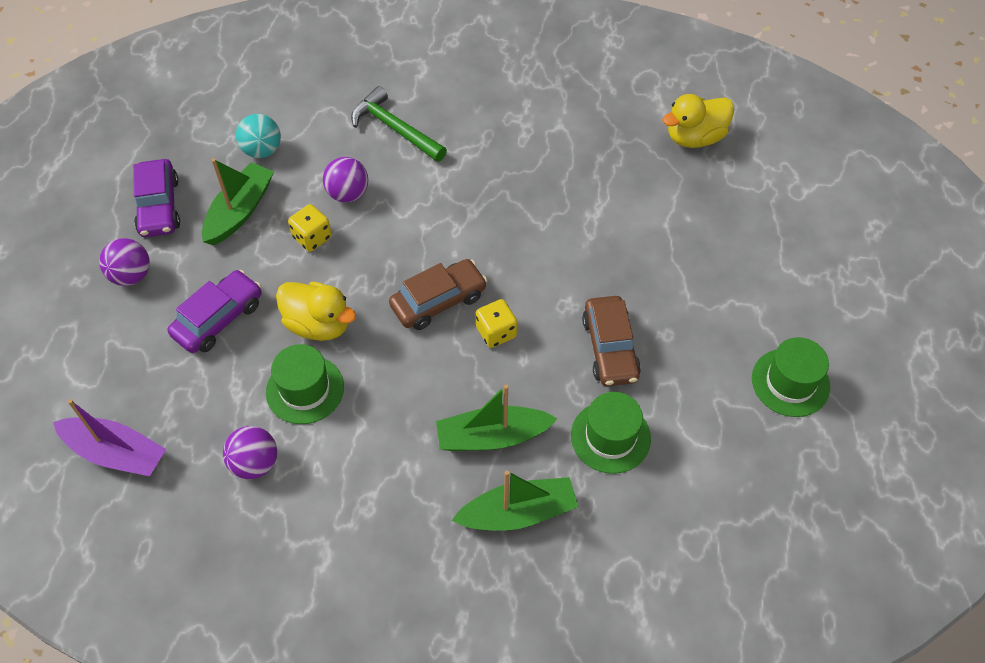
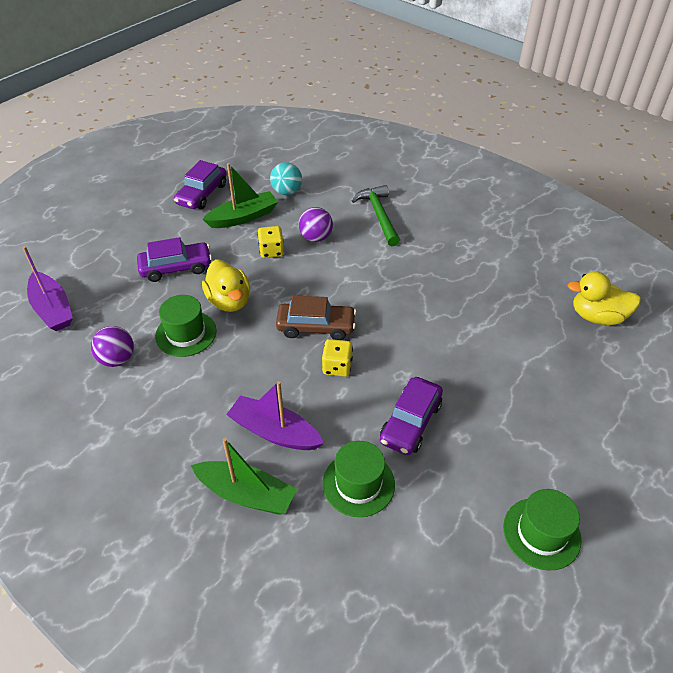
camera: 35 degrees right, 10 degrees down
purple ball [99,238,150,286] -> none
green boat [436,385,558,451] -> purple boat [226,381,324,450]
brown car [582,296,641,386] -> purple car [380,377,443,455]

